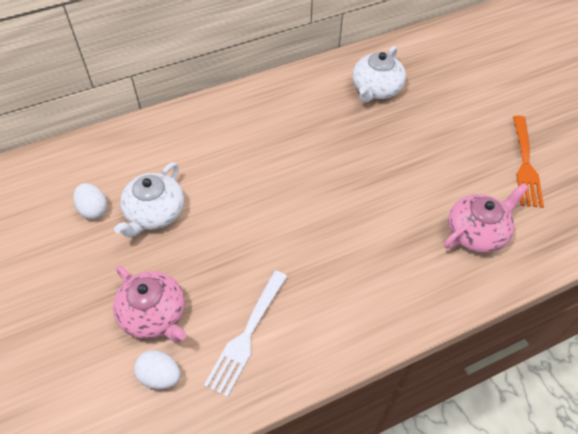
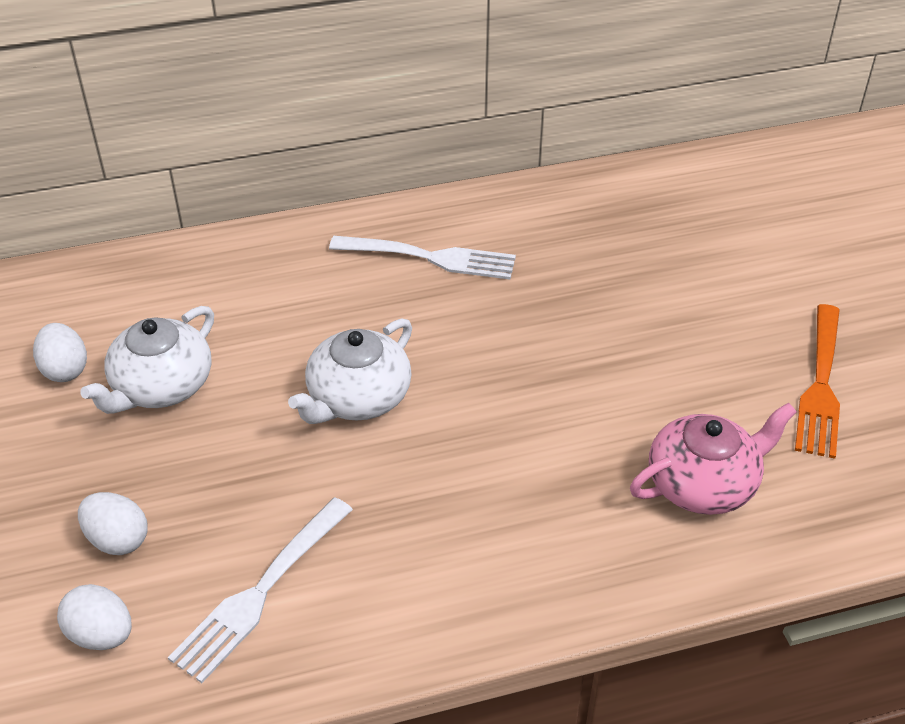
camera: 10 degrees right, 10 degrees down
pink teapot [113,265,186,342] -> white egg [78,492,148,555]
white teapot [352,46,406,103] -> white teapot moved to [288,319,412,424]
none -> white fork [329,236,516,279]

